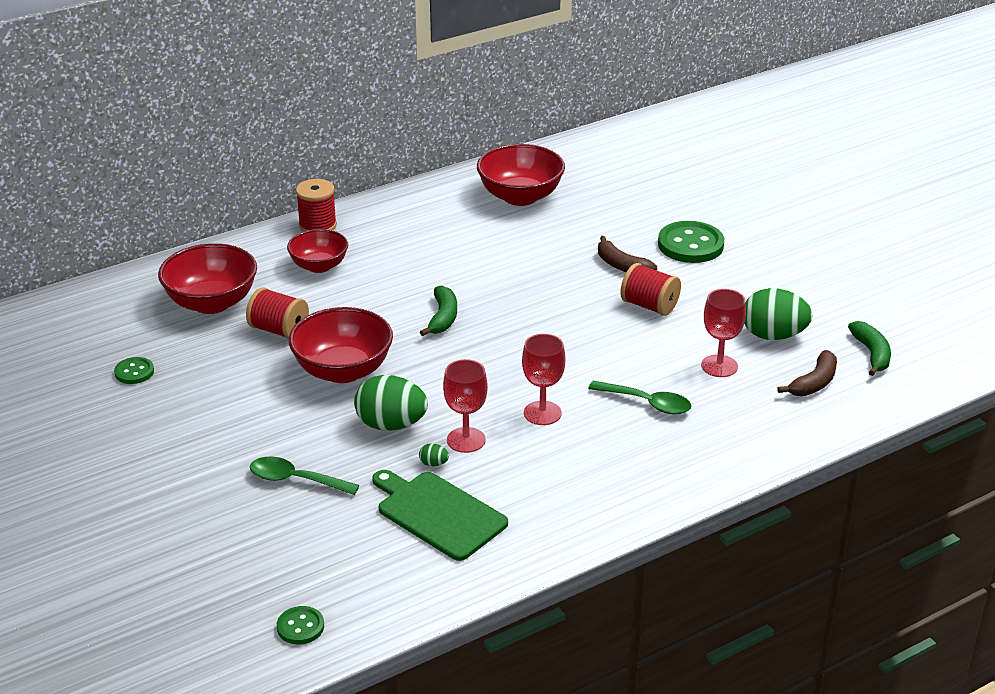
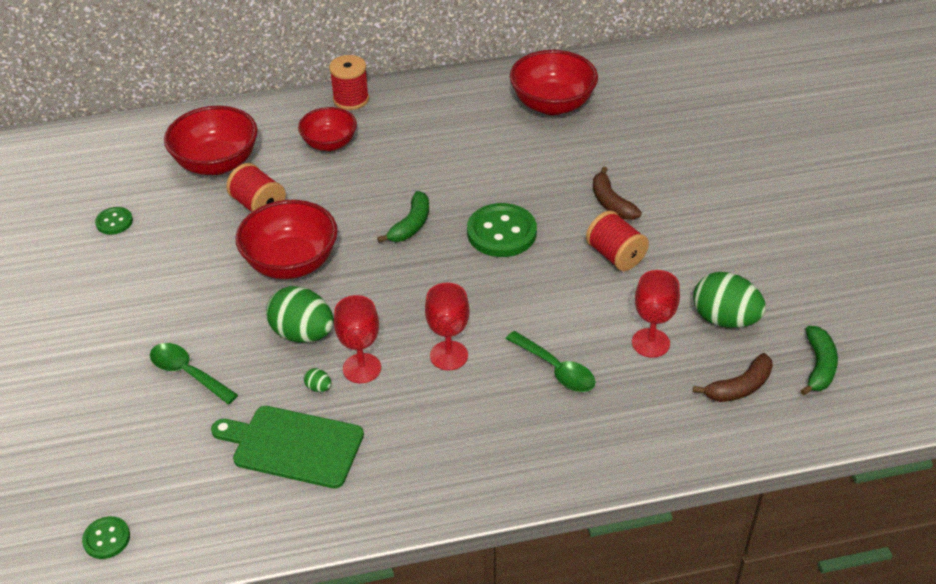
camera: 20 degrees right, 10 degrees up
green cutting board [372,470,508,561] -> green cutting board turned 45 degrees counterclockwise [211,406,364,488]
green button [658,221,724,263] -> green button moved to [467,203,537,257]

